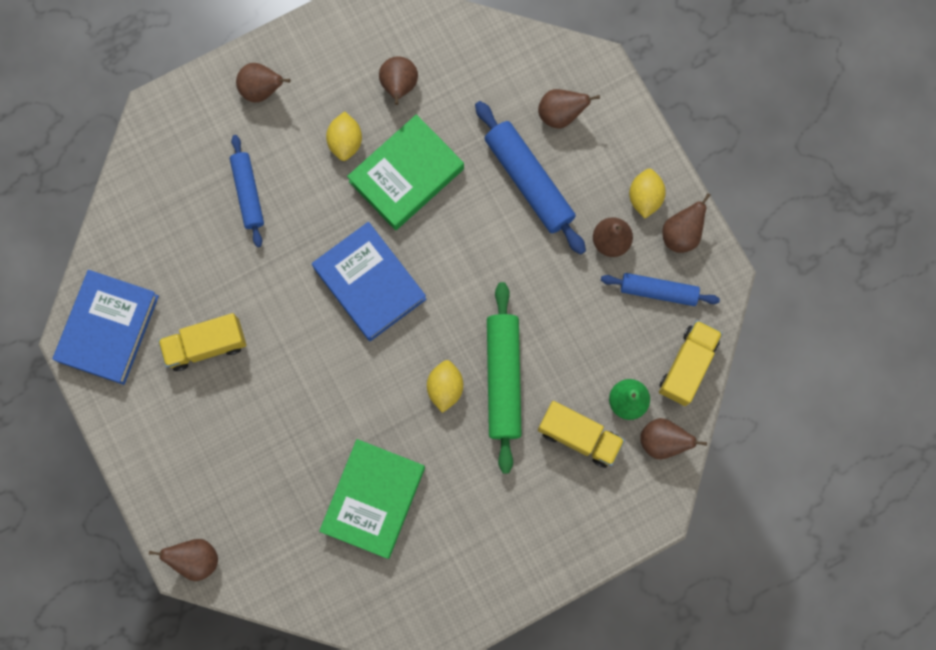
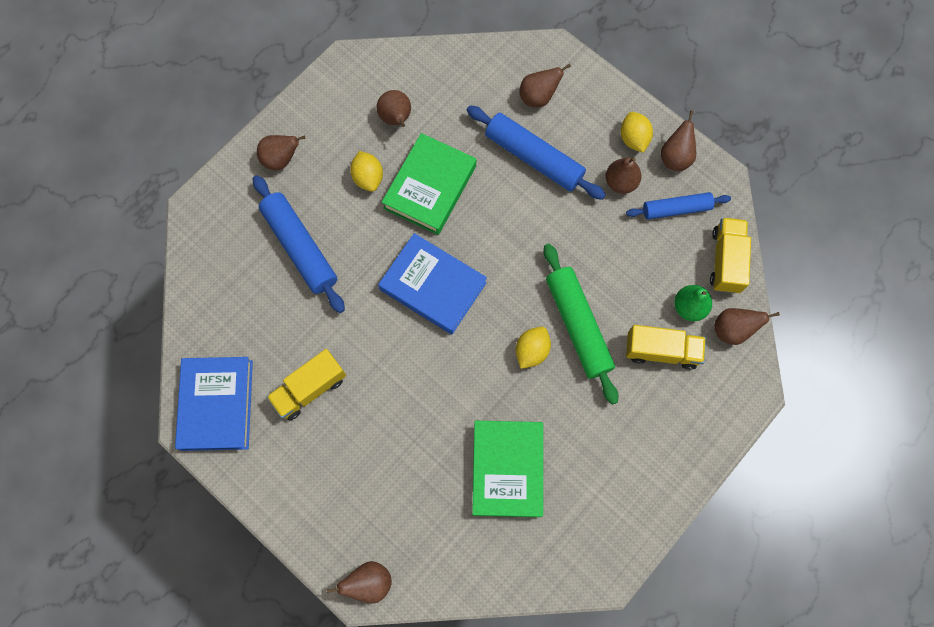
camera: 20 degrees left, 5 degrees down
blue rolling pin [230,135,264,247] -> blue rolling pin [253,175,345,313], size x1.58
yellow lemon [427,360,463,413] -> yellow lemon turned 45 degrees clockwise [516,327,551,369]

